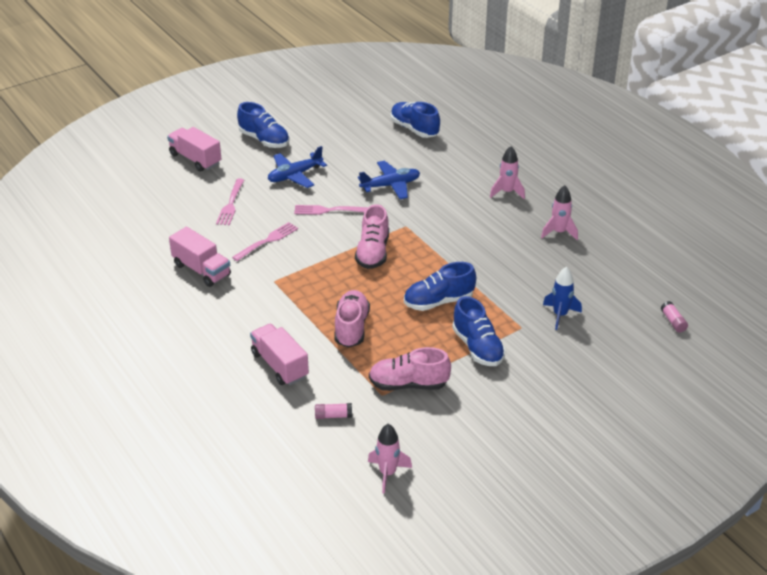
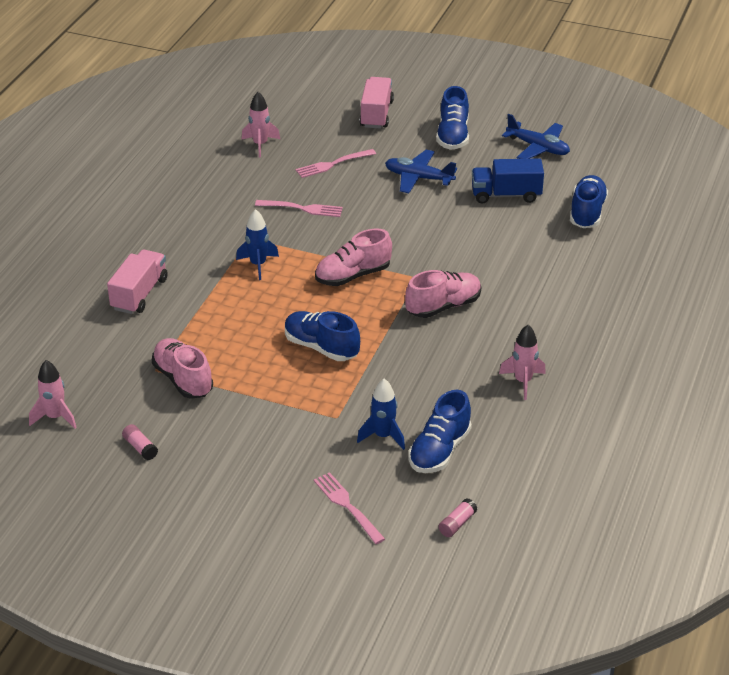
camera: 55 degrees right, 0 degrees up
pink truck [169,227,231,287] -> none
pink fork [294,205,368,215] -> pink fork moved to [314,472,385,544]
pink glue stick [315,403,352,419] -> pink glue stick moved to [122,424,158,460]
pink shoe [334,290,370,347] -> pink shoe moved to [405,270,481,318]
blue plane [358,161,420,199] -> blue plane moved to [502,114,570,159]
blue shoe [452,296,506,366] -> blue shoe moved to [409,390,472,473]
pink rocket [490,146,525,199] -> pink rocket moved to [241,92,280,158]
none -> blue rocket [236,209,279,280]
none -> blue truck [472,158,544,203]

